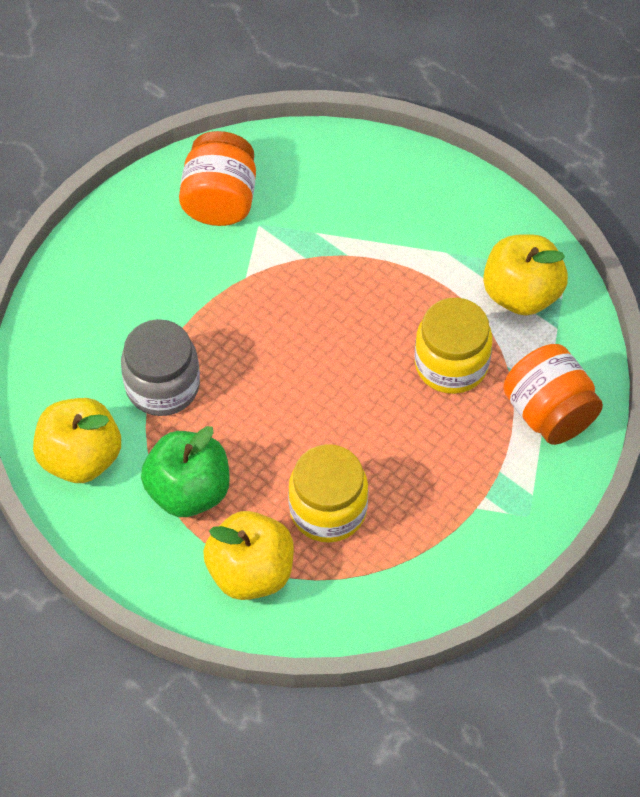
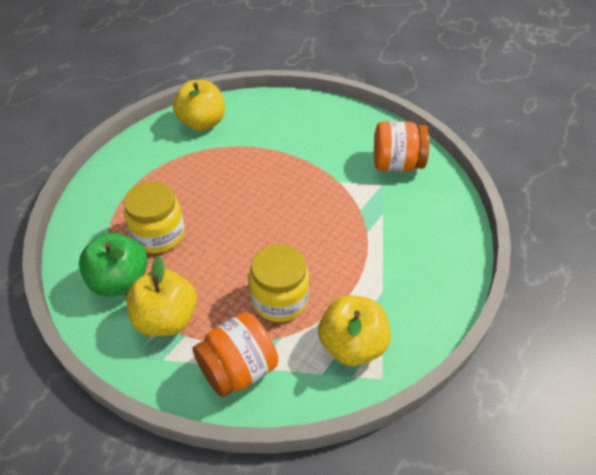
camera: 85 degrees right, 10 degrees down
grey jar [121,319,200,416] -> none
green apple [141,426,230,517] -> green apple moved to [79,233,148,297]
yellow apple [203,511,294,600] -> yellow apple moved to [126,256,197,336]

